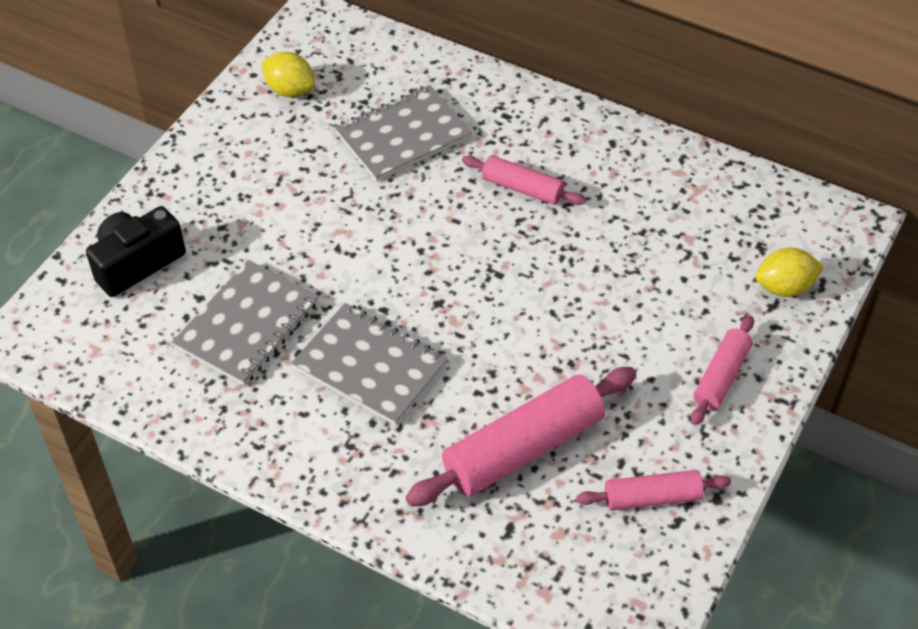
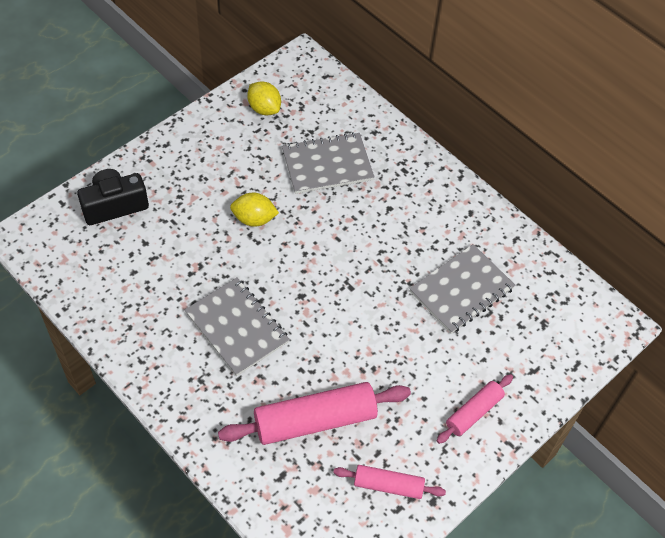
camera: 15 degrees right, 5 degrees up
grey notebook [172,260,319,386] -> grey notebook moved to [409,244,515,334]
pink rolling pin [462,155,586,205] -> none
yellow lemon [755,247,824,297] -> yellow lemon moved to [230,193,279,227]

